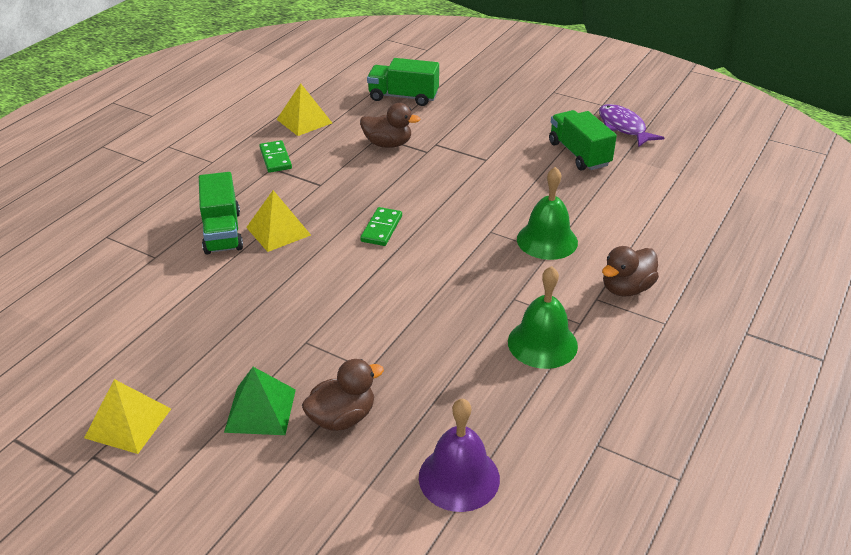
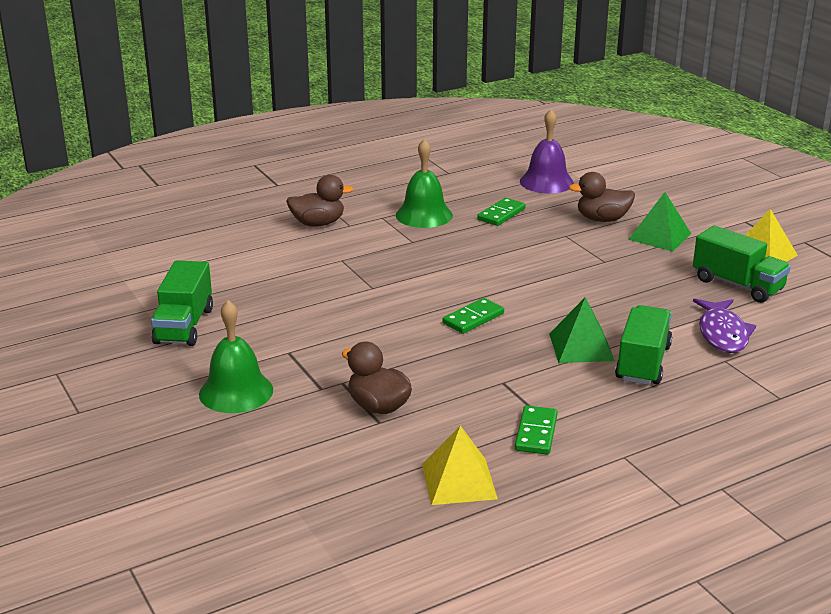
camera: 150 degrees left, 10 degrees down
yellow pyramid [246,190,311,252] -> green pyramid [549,297,615,363]
green truck [367,58,439,106] -> green truck moved to [693,225,791,303]
green bell [517,167,578,260] -> green bell moved to [199,300,273,413]
purple fish [599,104,664,147] -> purple fish moved to [693,299,756,353]
none -> green domino [477,198,526,226]

